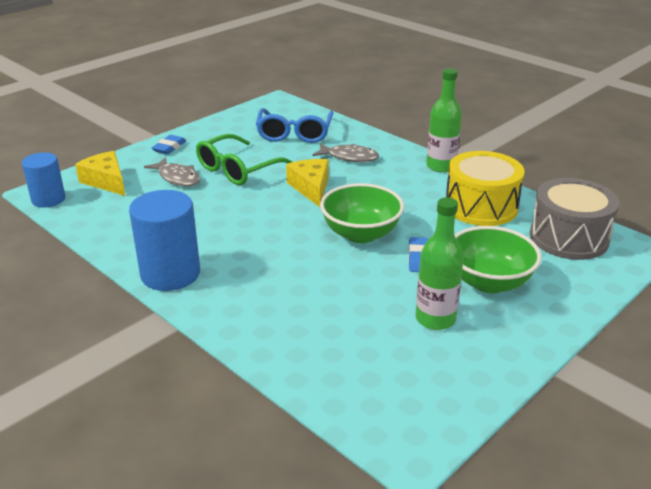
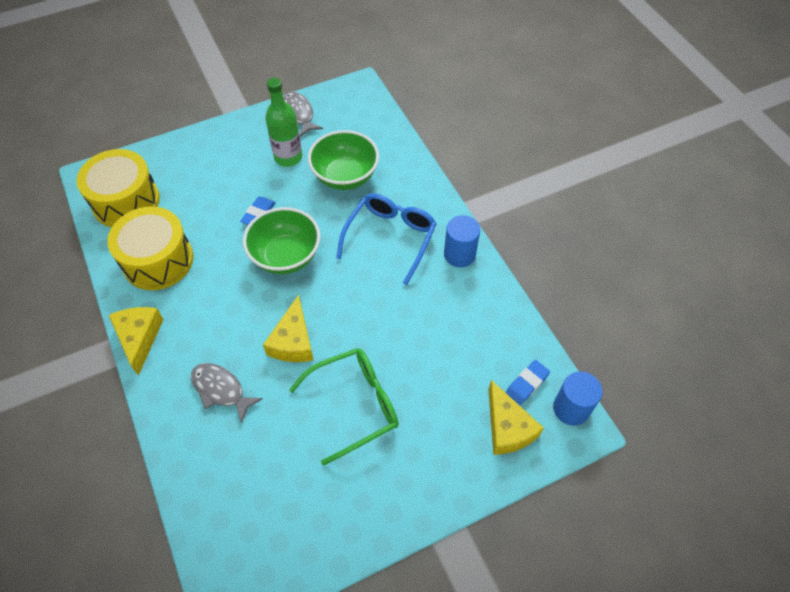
camera: 160 degrees left, 25 degrees up
blue cylinder [129,190,200,291] -> blue cylinder [444,215,480,267], size x0.64
grey fish [144,157,200,187] -> grey fish moved to [283,91,323,137]
blue eraser [152,135,186,154] -> blue eraser moved to [505,360,550,405]
blue glasses [256,108,334,143] -> blue glasses moved to [336,194,437,285]
green bottle [426,68,462,173] -> yellow cheese [109,307,164,376]
green bowl [455,226,542,293] -> green bowl moved to [308,130,379,190]
grey drum [530,178,619,260] -> yellow drum [76,149,160,227]

